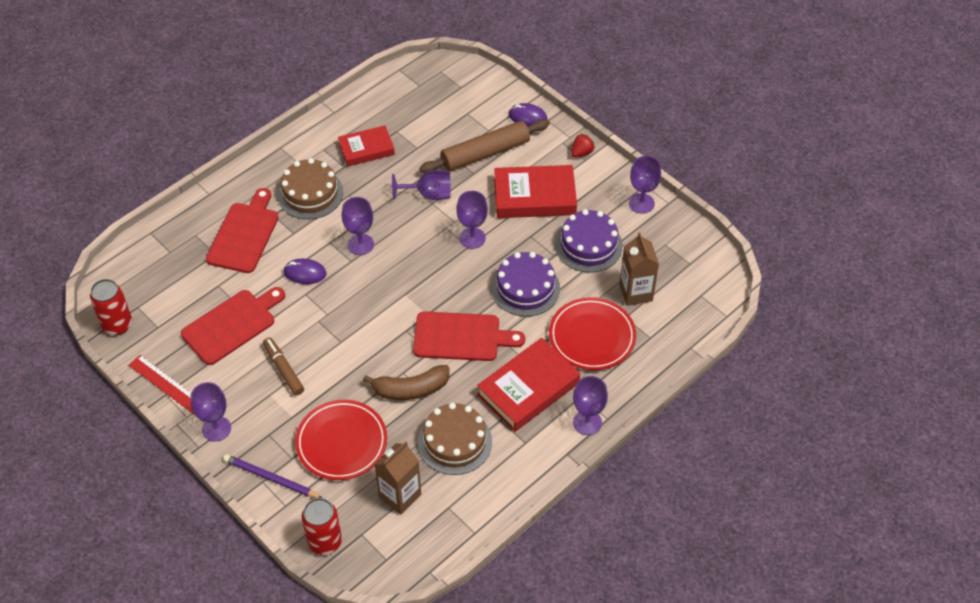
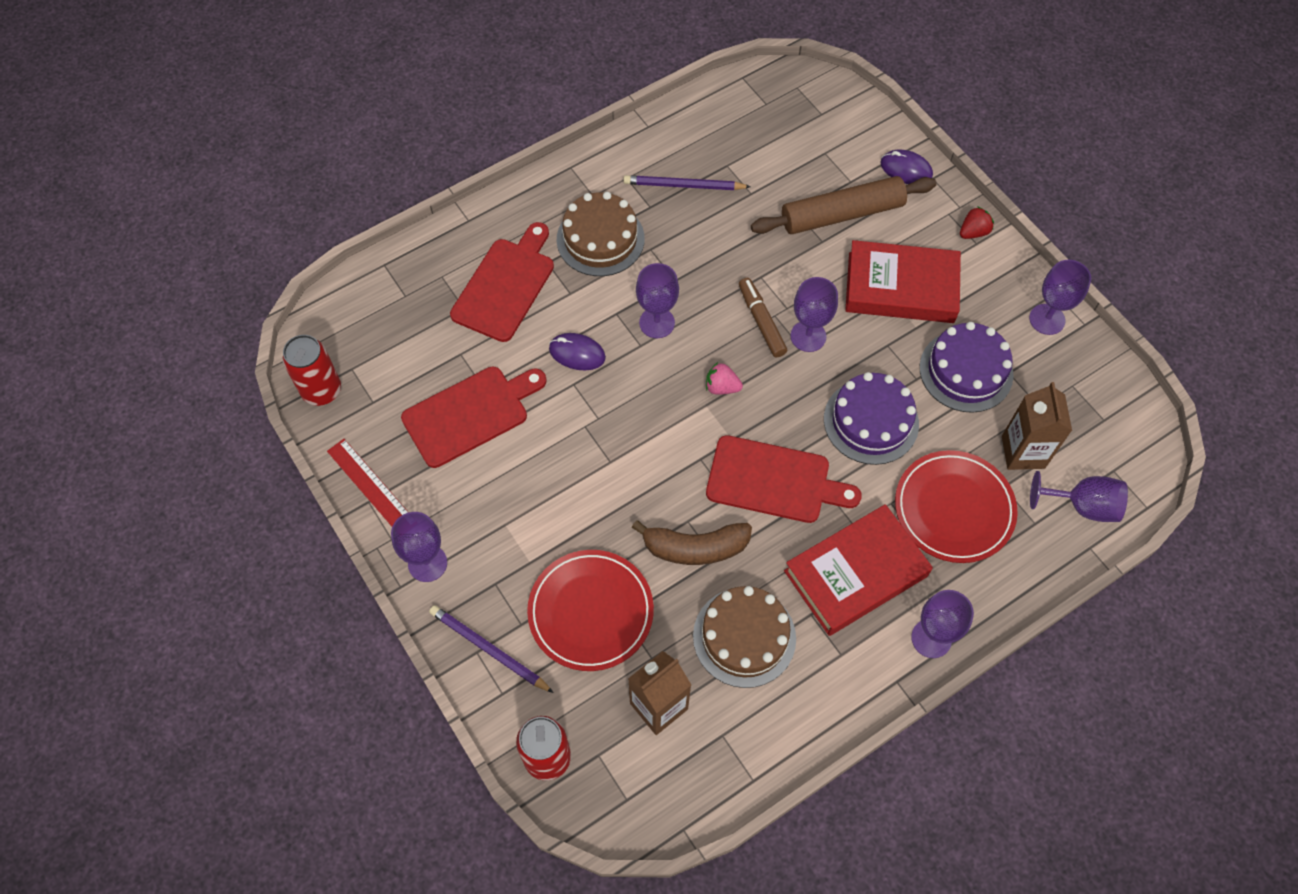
camera: 10 degrees right, 10 degrees up
brown marker [263,337,304,395] -> brown marker moved to [739,278,787,357]
red book [338,125,395,167] -> purple pencil [623,175,751,190]
purple goblet [392,170,451,200] -> purple goblet moved to [1030,471,1128,522]
none -> pink strawberry [706,362,743,395]

